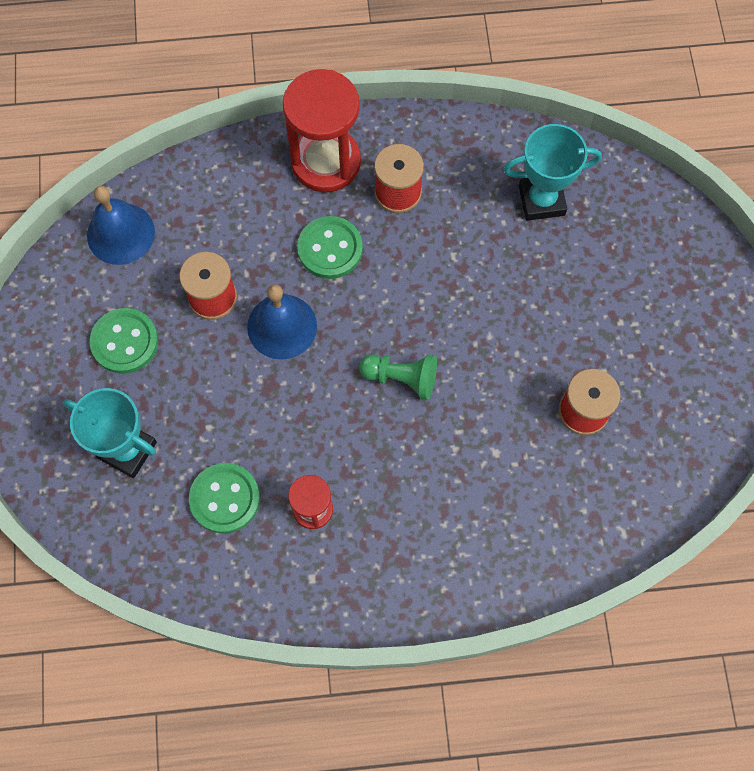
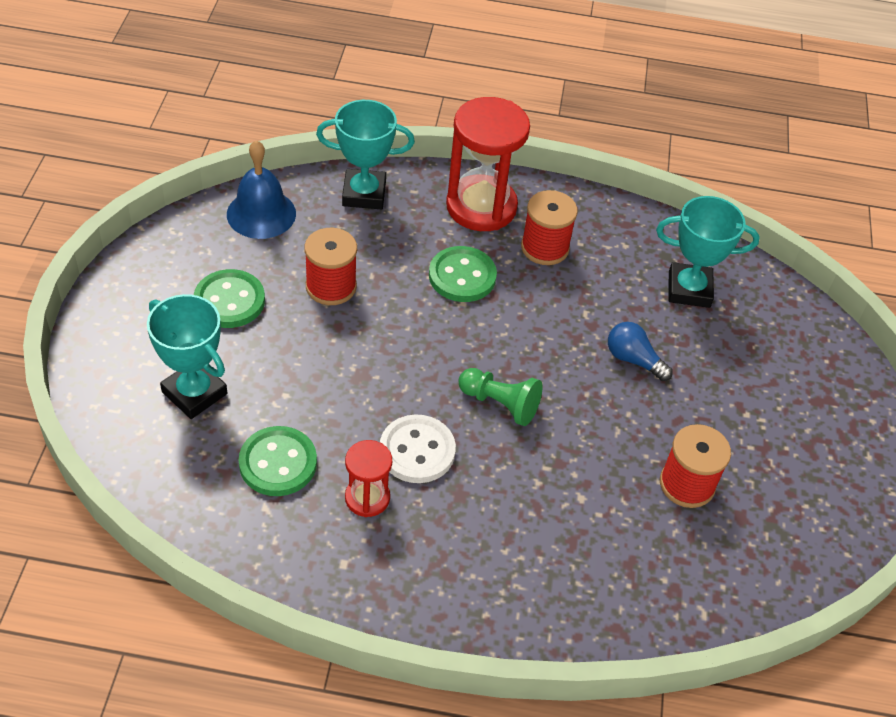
camera: 10 degrees right, 20 degrees down
blue bell [247,284,317,359] -> none
none -> turquoise trophy [316,100,415,209]
none -> white button [380,414,456,483]
none -> blue light bulb [608,322,673,381]

